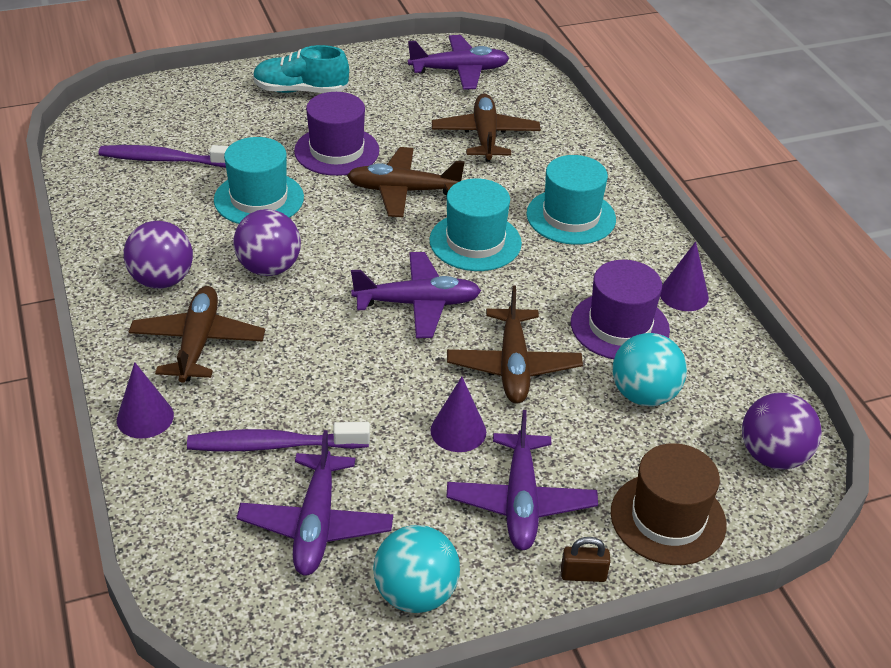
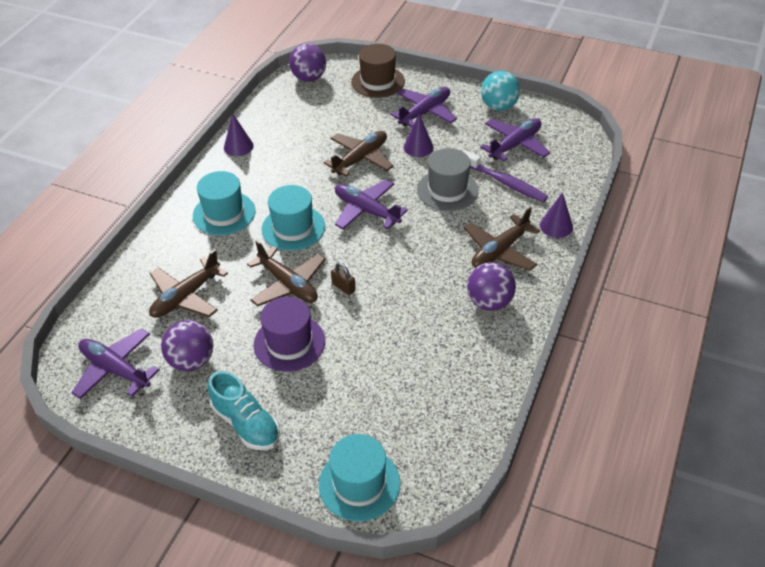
camera: 135 degrees left, 5 degrees up
purple toothbrush [99,145,229,168] -> none
turquoise hat [214,137,304,224] -> turquoise hat moved to [319,434,401,521]
purple ball [234,209,301,276] -> purple ball moved to [161,320,213,371]
brown padlock [561,537,611,582] -> brown padlock moved to [331,263,356,295]
purple hat [571,260,670,359] -> none
turquoise ball [612,333,687,406] -> none
none -> grey hat [417,148,479,211]

